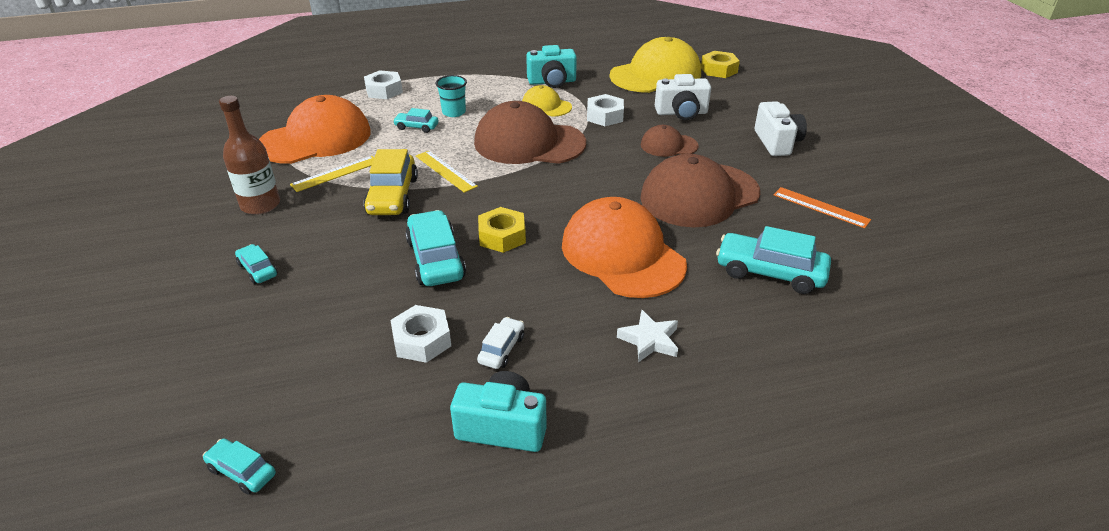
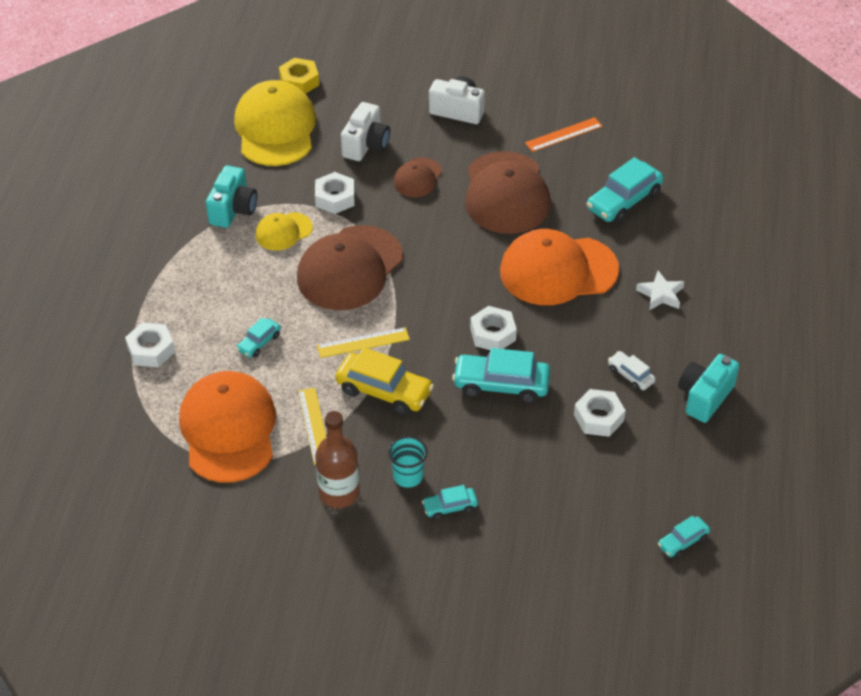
camera: 65 degrees left, 10 degrees up
turquoise cup [435,75,467,117] -> turquoise cup moved to [388,436,427,488]
yellow nut [478,207,526,253] -> white nut [470,306,517,350]

